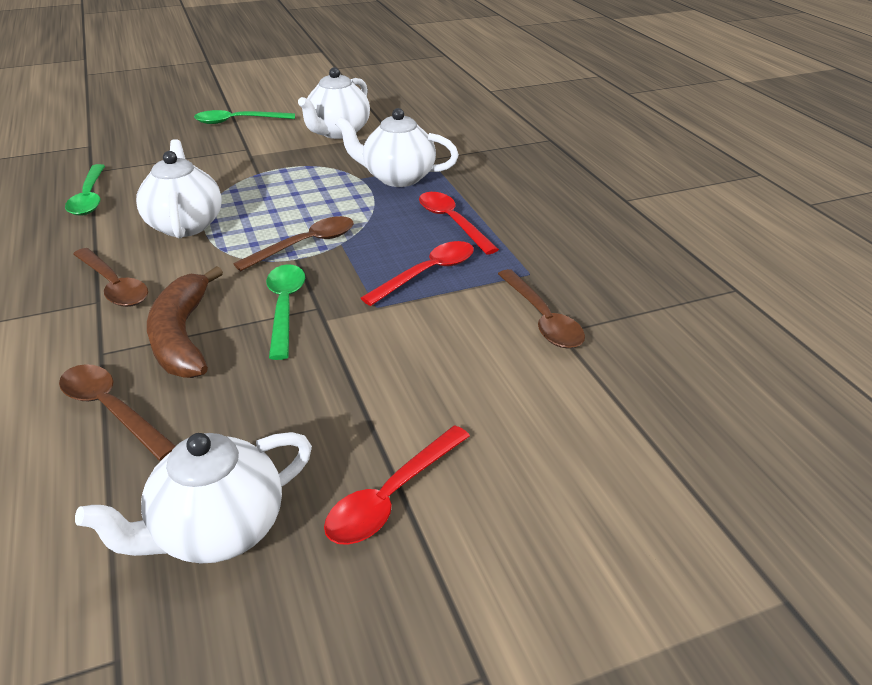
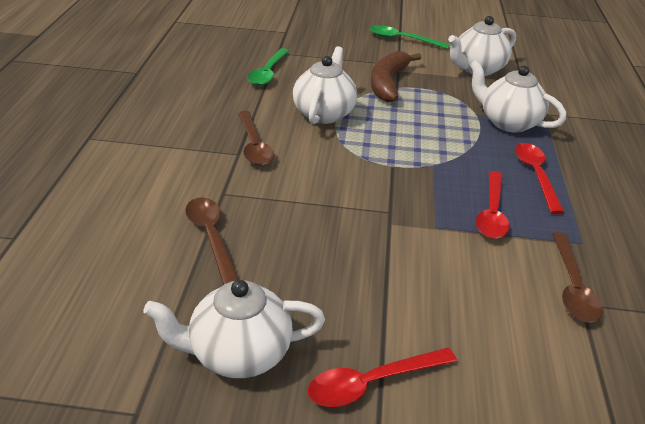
camera: 25 degrees right, 0 degrees up
brown banana [147,266,223,378] -> brown banana moved to [371,51,422,102]
brown spoon [233,216,354,271] -> none
green spoon [266,264,305,360] -> none
red spoon [361,241,474,306] -> red spoon turned 120 degrees clockwise [475,171,510,239]

